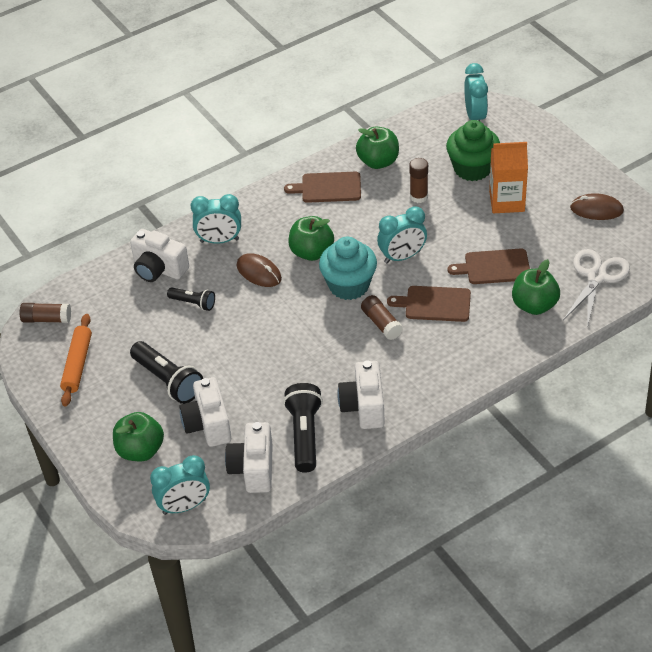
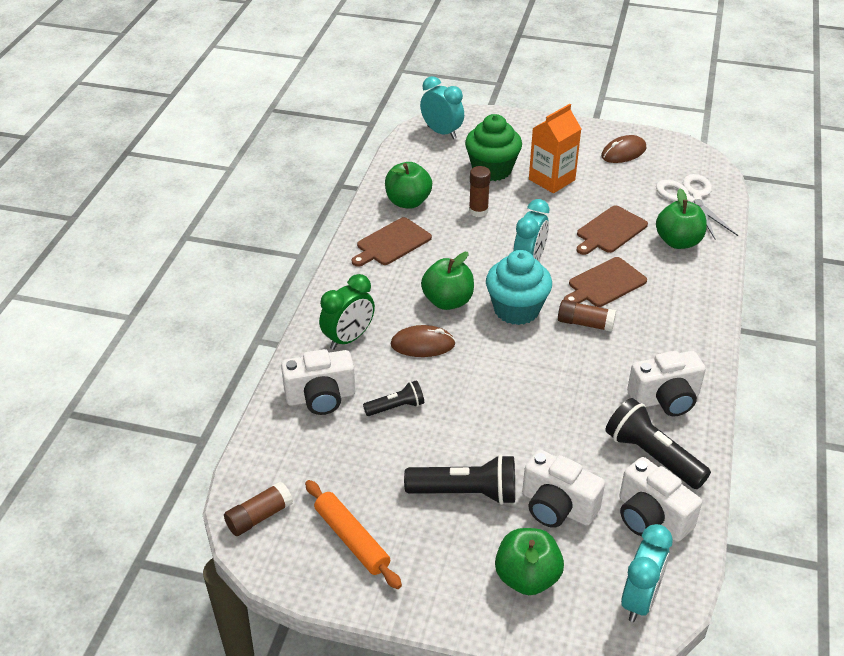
camera: 45 degrees left, 5 degrees down
turquoise clock [190,194,241,244] -> green clock [319,274,375,350]
white camera [337,360,385,429] -> white camera turned 60 degrees counterclockwise [627,351,706,417]

